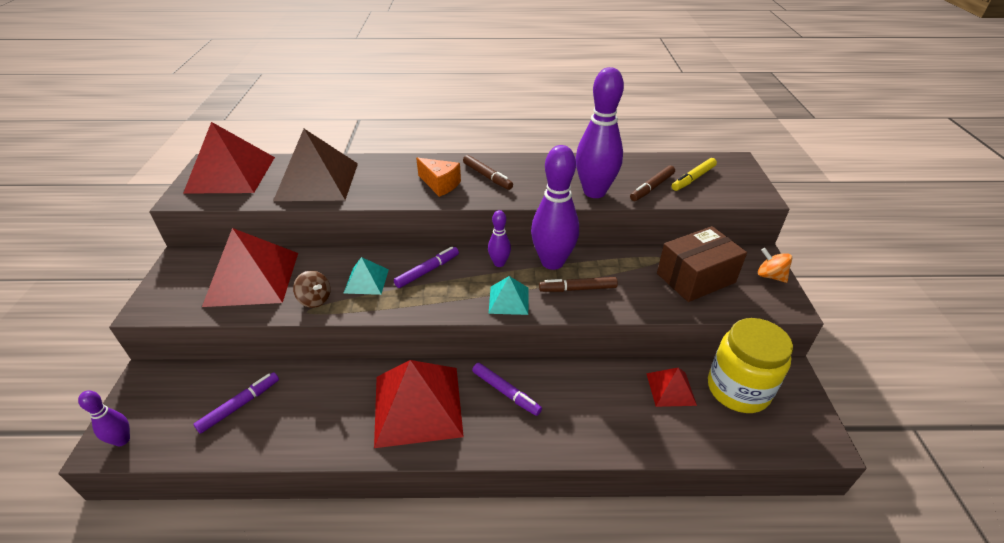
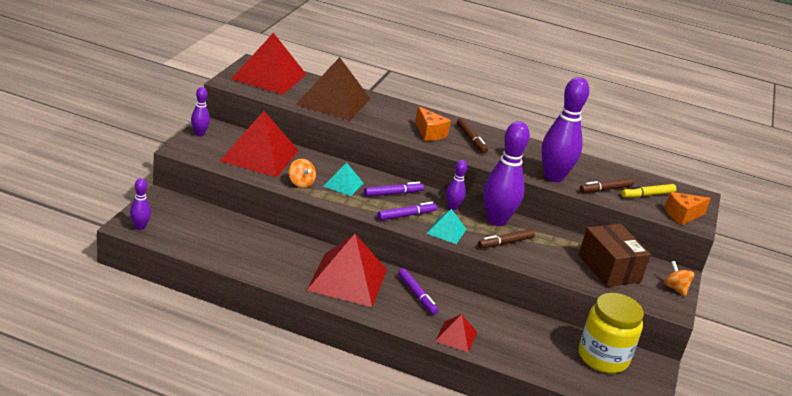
camera: 15 degrees right, 10 degrees down
purple marker [194,372,279,434] -> purple marker moved to [377,202,437,220]
brown spinning top [293,270,331,308] -> orange spinning top [289,159,316,188]
brown marker [539,277,618,292] -> brown marker turned 45 degrees counterclockwise [478,229,535,248]
red pyramid [646,368,697,407] -> red pyramid moved to [435,314,477,353]
brown box [657,226,747,302] -> brown box turned 75 degrees clockwise [579,224,651,287]
none -> purple bowling pin [191,87,210,136]
none -> orange cheese [665,192,711,225]

